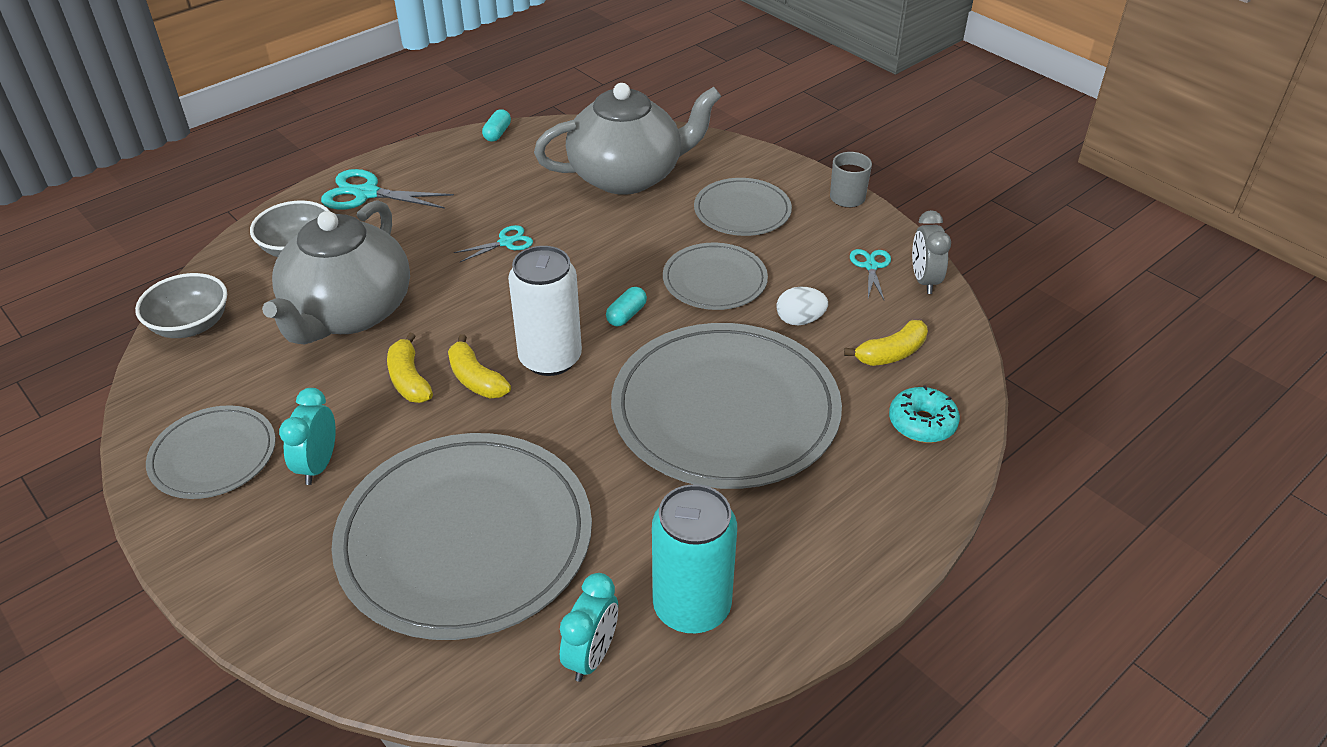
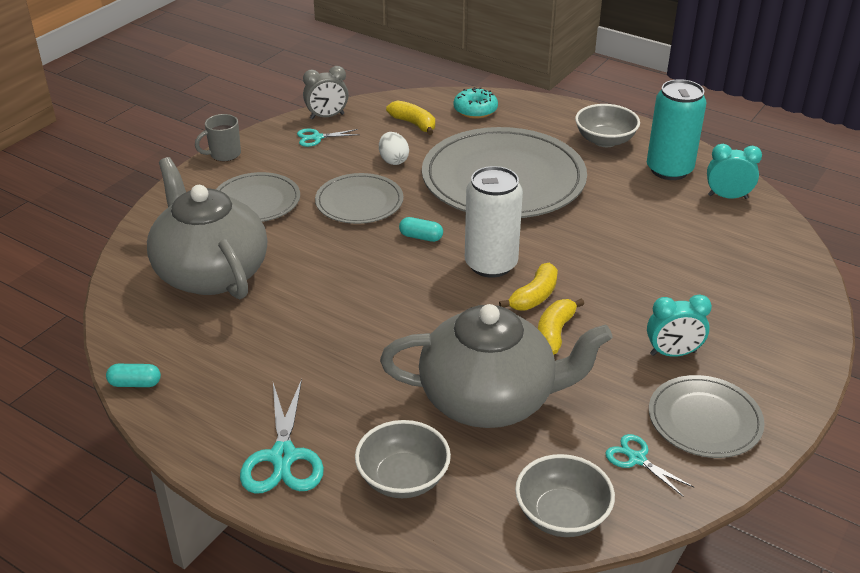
camera: 105 degrees left, 5 degrees down
grey plate [332,433,592,640] -> none
yellow banana [387,332,433,403] -> yellow banana turned 150 degrees clockwise [538,298,584,355]
turquoise scissors [454,225,533,262] -> turquoise scissors moved to [605,434,694,497]
none -> grey bowl [575,104,640,147]

